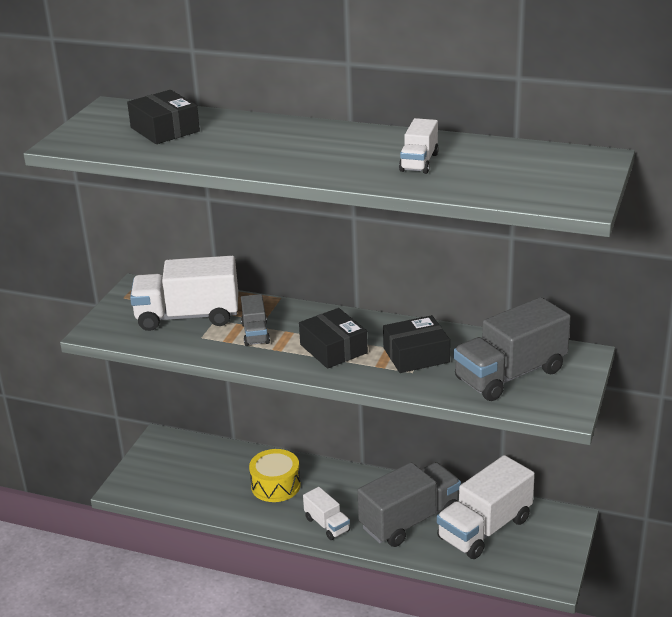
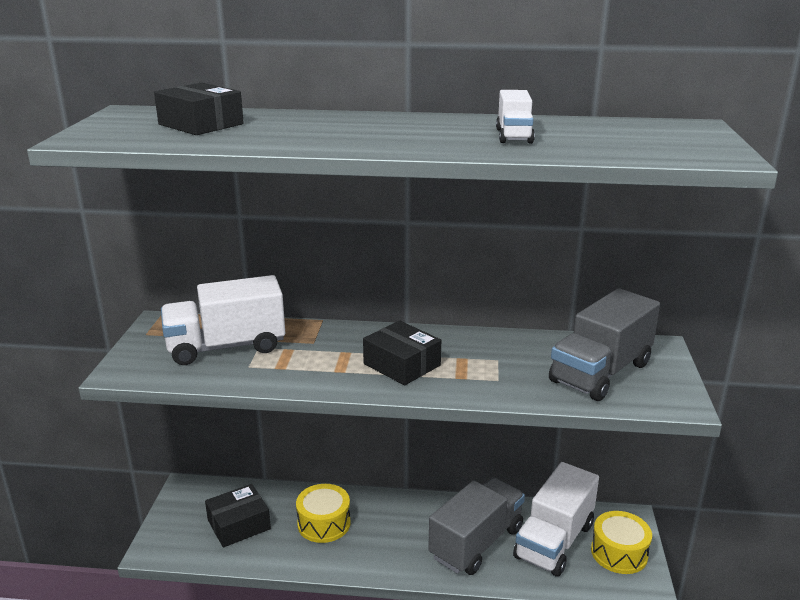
camera: 15 degrees left, 5 degrees down
grey truck [241,294,270,346] -> none
white truck [303,487,350,540] -> none
black box [383,315,450,373] -> black box moved to [205,484,271,548]
none -> yellow drum [591,511,652,574]

